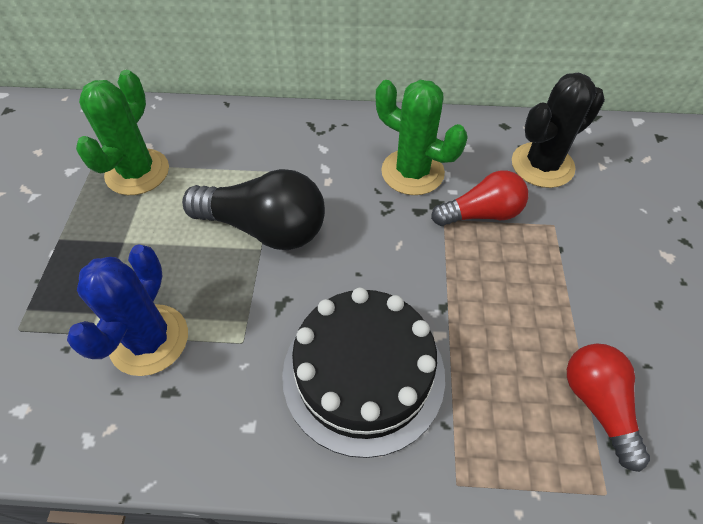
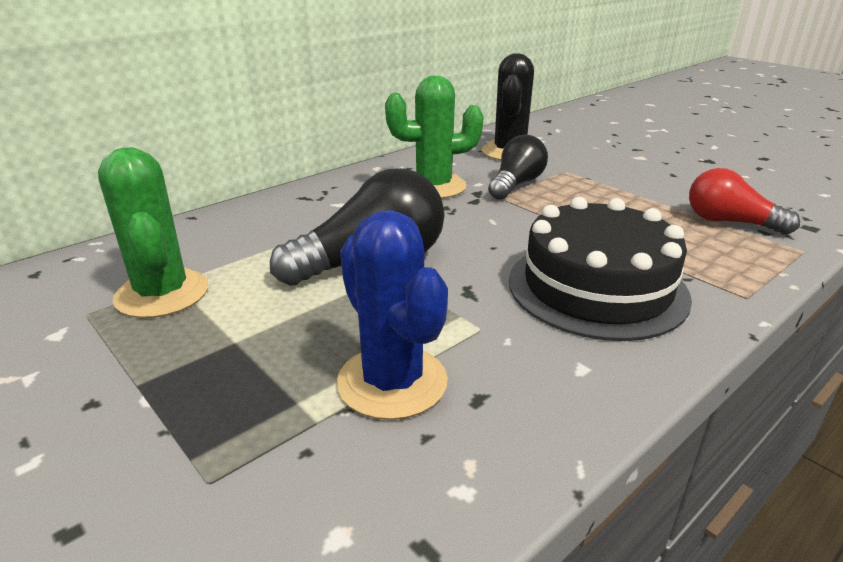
camera: 45 degrees left, 25 degrees down
red light bulb [431,170,528,226] -> black light bulb [488,134,548,200]

